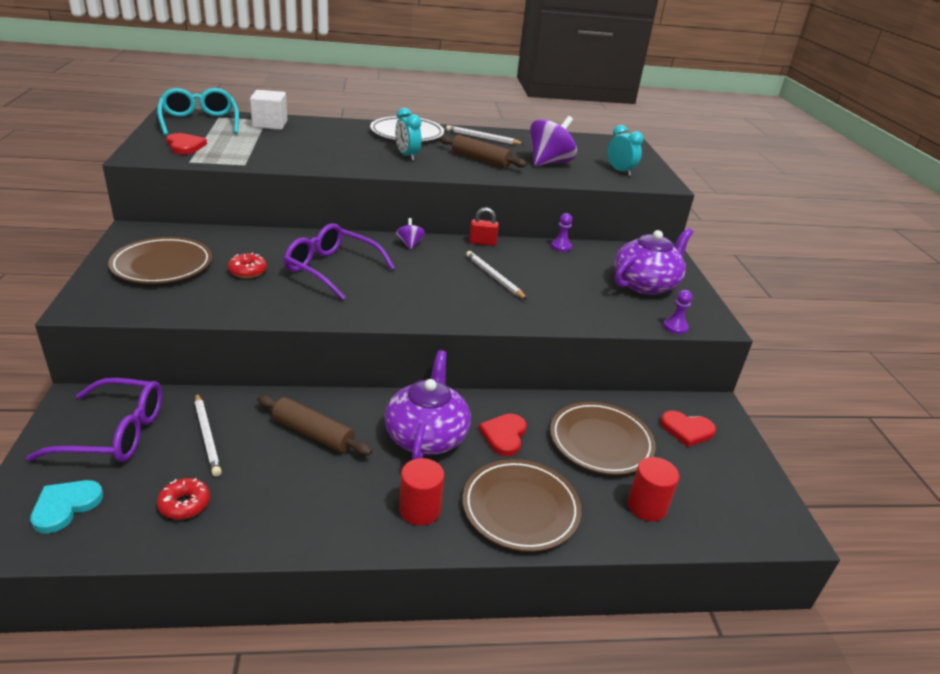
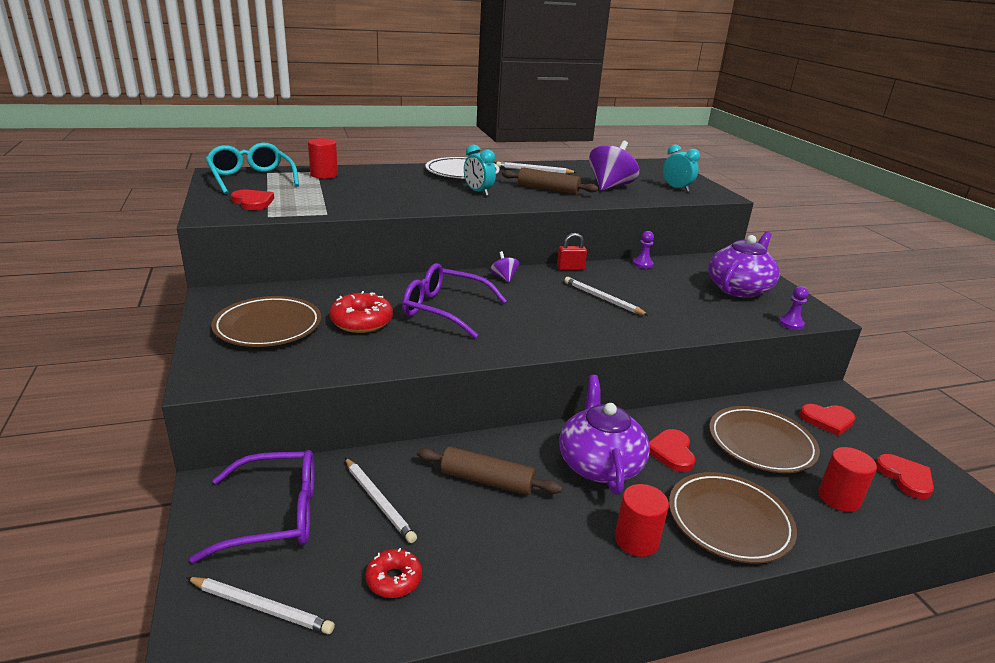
camera: 10 degrees left, 5 degrees down
turquoise heart [30,480,103,534] -> white pencil [186,577,335,634]
red donut [228,253,267,278] -> red donut [329,291,393,333], size x1.55
white cube [250,90,287,130] -> red cylinder [308,138,338,179]
none -> red heart [876,454,934,499]

